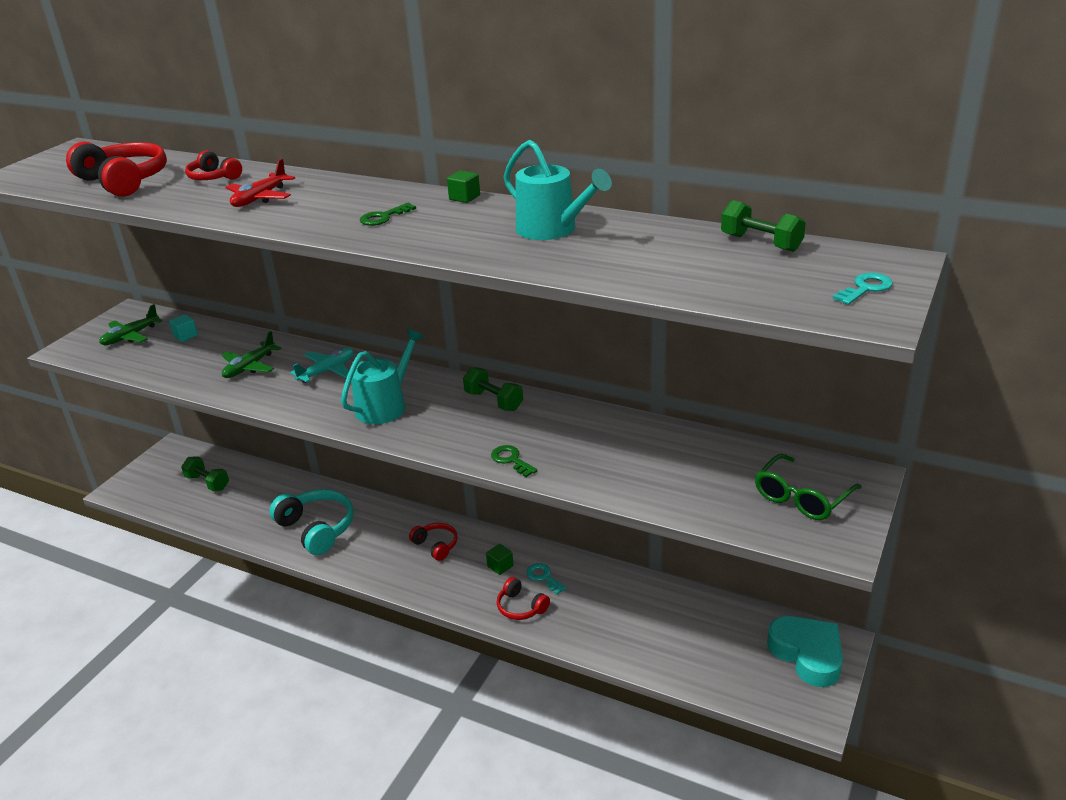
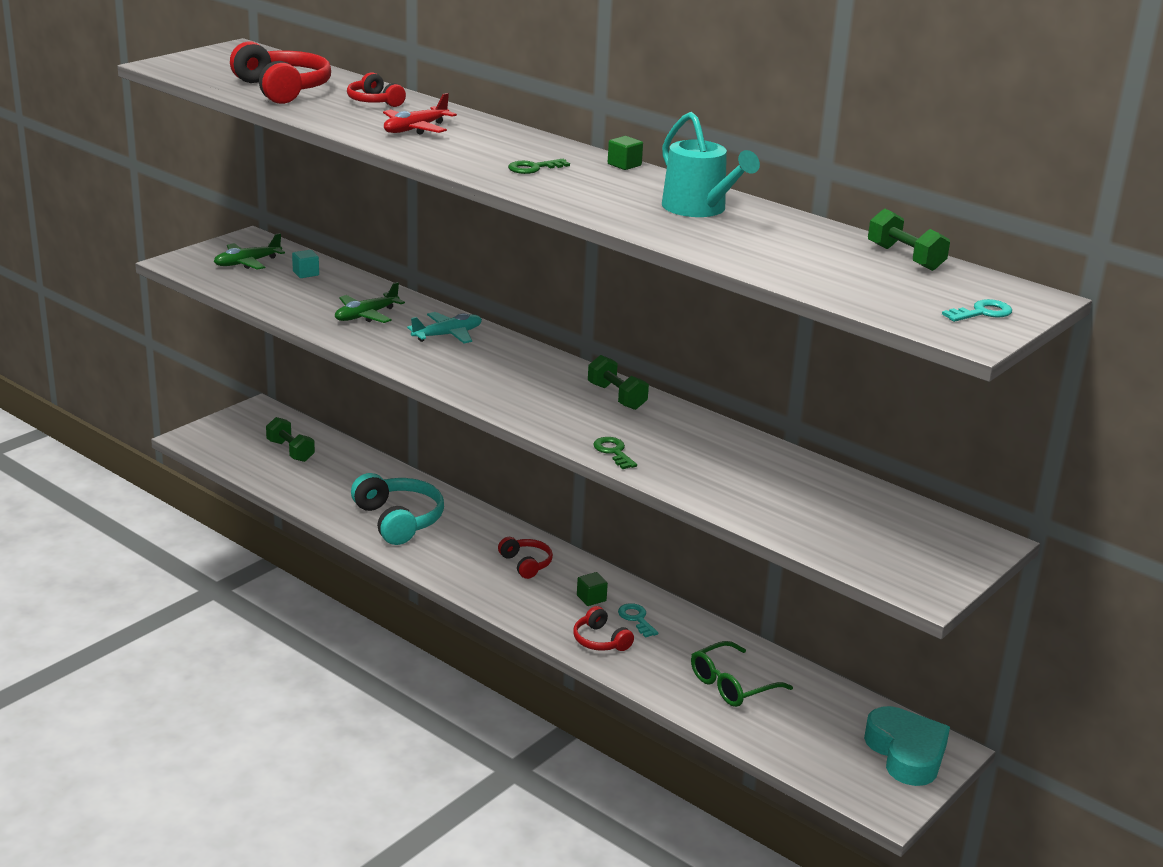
camera: 10 degrees right, 5 degrees down
turquoise watering can [341,329,424,424] -> none
green glasses [755,454,862,520] -> green glasses moved to [691,641,793,707]

